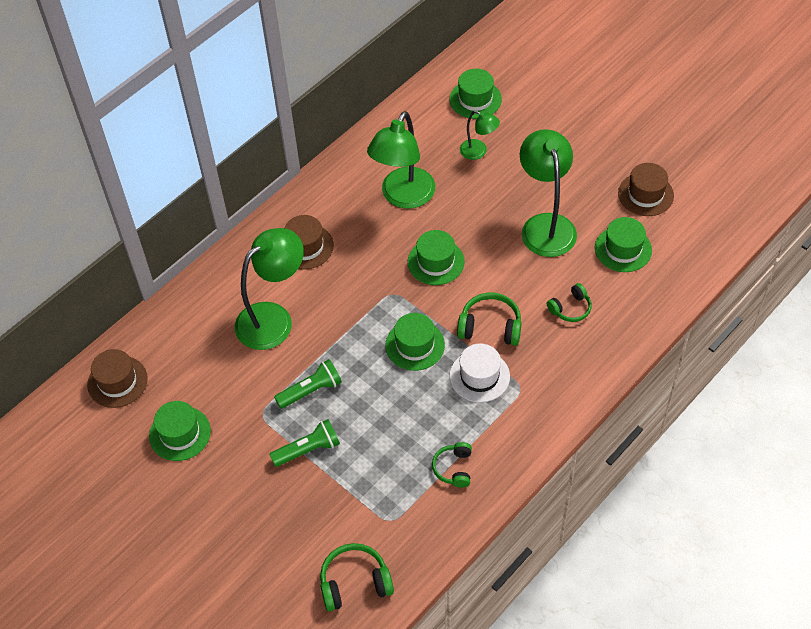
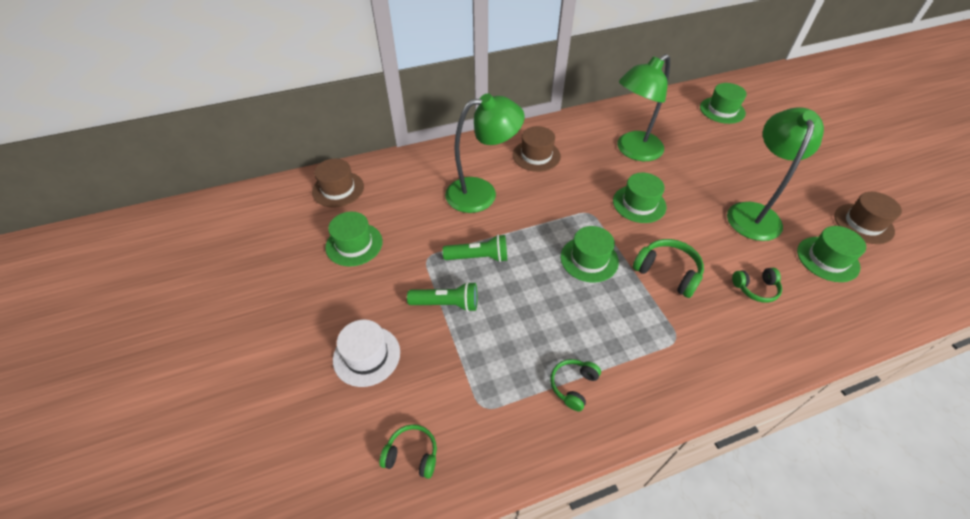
camera: 25 degrees right, 5 degrees down
green headphones [320,543,394,611] -> green headphones [379,424,437,479], size x0.66
white hat [450,343,510,403] -> white hat moved to [333,320,400,387]
green lamp [460,111,500,160] -> none

